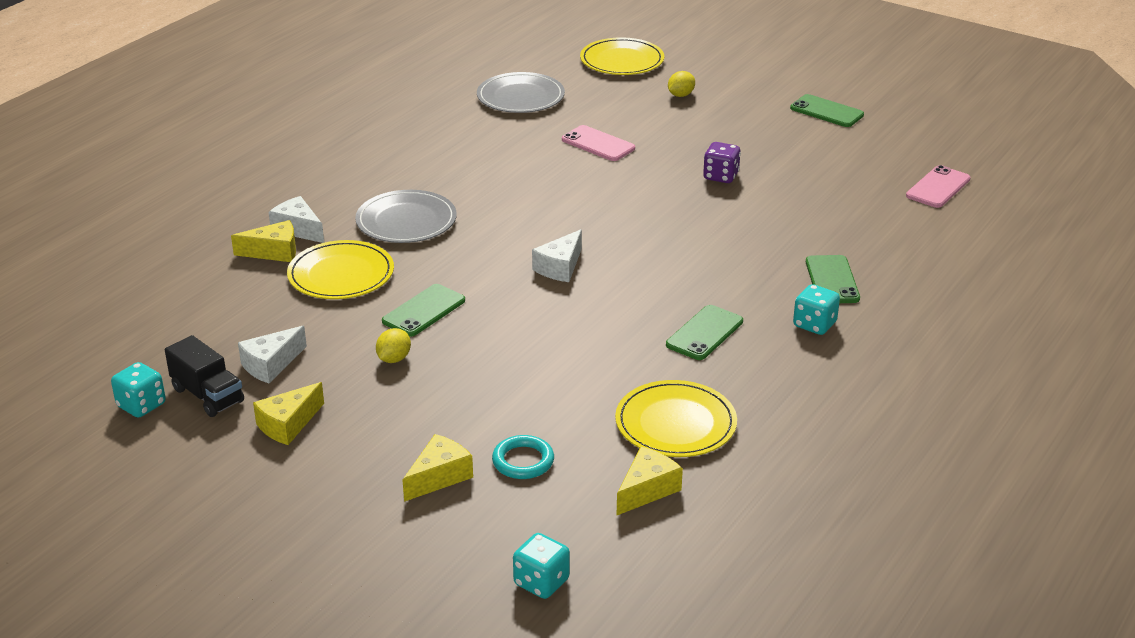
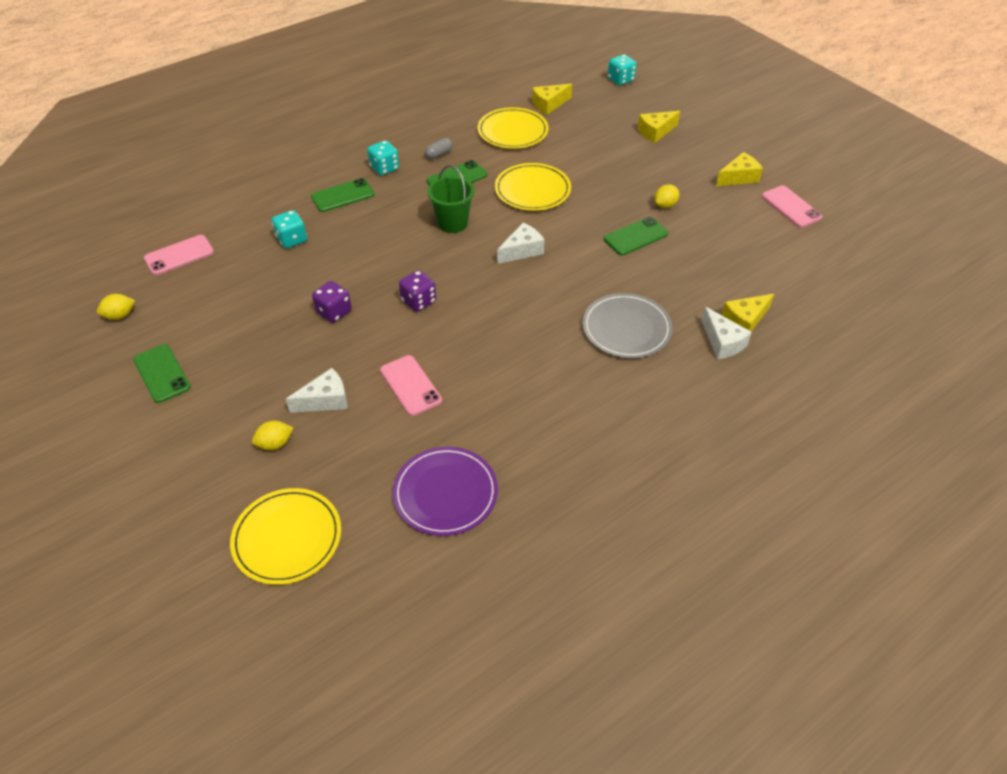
camera: 160 degrees left, 15 degrees up
turquoise dice [111,362,166,418] -> turquoise dice moved to [272,210,307,248]
black truck [165,335,244,417] -> pink phone [762,185,822,228]
yellow cheese [231,220,296,262] -> yellow cheese turned 45 degrees counterclockwise [722,294,774,332]
white cheese [238,326,307,384] -> white cheese moved to [286,368,348,413]
yellow plate [287,240,394,299] -> yellow plate moved to [495,163,571,211]
grey plate [477,72,565,113] -> purple plate [393,447,498,536]
turquoise ring [492,435,554,479] -> none
green phone [806,255,860,303] -> green phone turned 45 degrees clockwise [311,178,375,212]
none -> yellow lemon [97,294,135,320]
none -> purple dice [399,270,436,312]
none -> grey capsule [424,138,452,160]
none -> green bucket [428,165,474,233]

